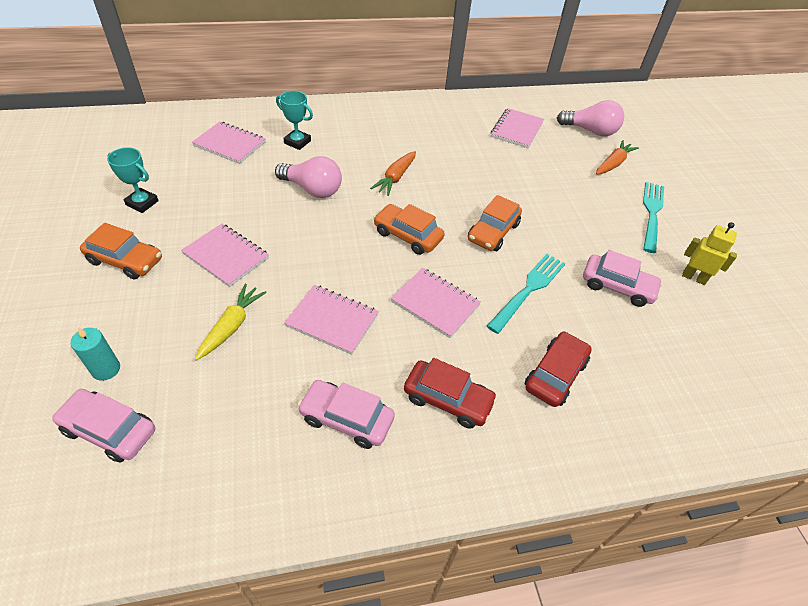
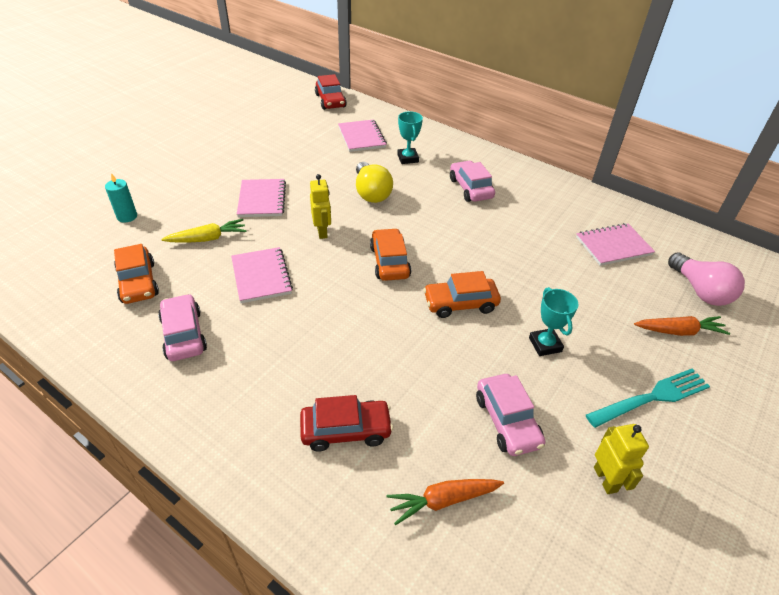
camera: 50 degrees right, 5 degrees down
pink car [52,389,155,463] -> pink car moved to [450,161,495,202]
orange car [80,223,162,280] -> orange car moved to [114,244,159,304]
turquoise trophy [107,147,159,213] -> turquoise trophy moved to [529,287,578,356]
pink light bulb [275,156,342,198] -> yellow light bulb [356,162,393,203]
orange carrot [370,151,416,196] -> orange carrot moved to [386,479,504,525]
pink notebook [391,268,481,338] -> none
red car [404,358,498,429] -> red car moved to [315,74,347,110]
turquoise fork [487,254,565,334] -> none
none -> yellow robot [310,174,331,239]

